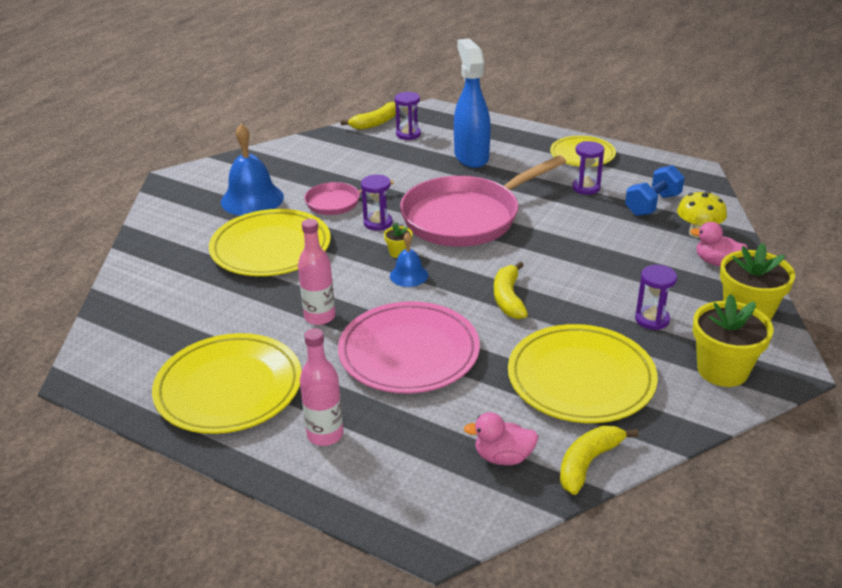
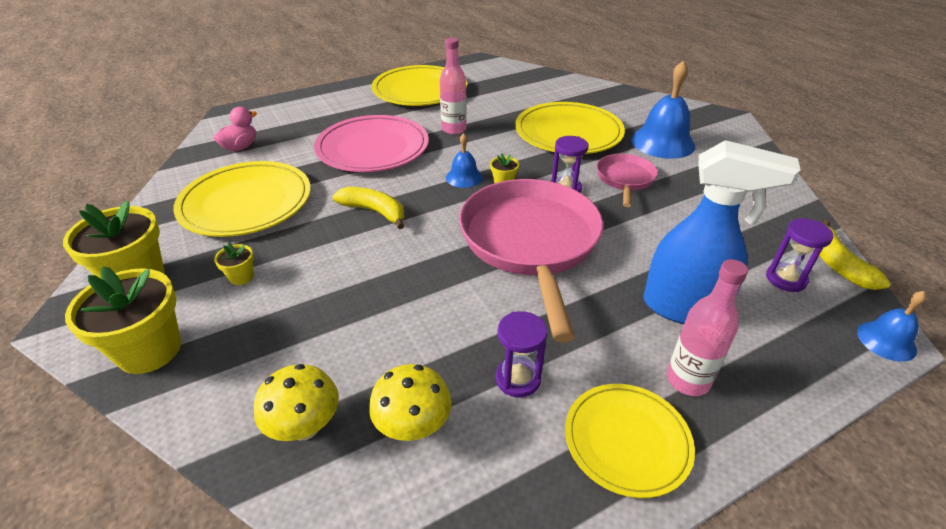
camera: 120 degrees right, 5 degrees up
pink bottle [300,328,344,446] -> pink bottle moved to [667,259,748,396]
yellow banana [560,425,638,495] -> none
blue dumbbell [625,165,685,216] -> yellow mushroom [369,364,452,441]
purple hourglass [635,265,677,330] -> yellow flower pot [214,242,254,285]
pink duck [690,222,748,266] -> none
none -> blue bell [857,291,927,362]

